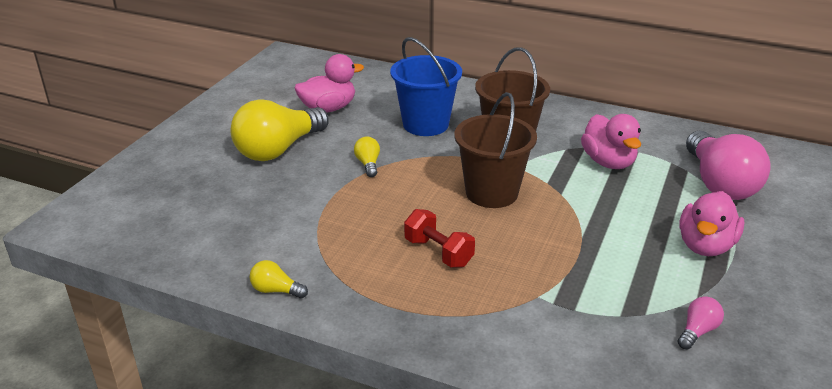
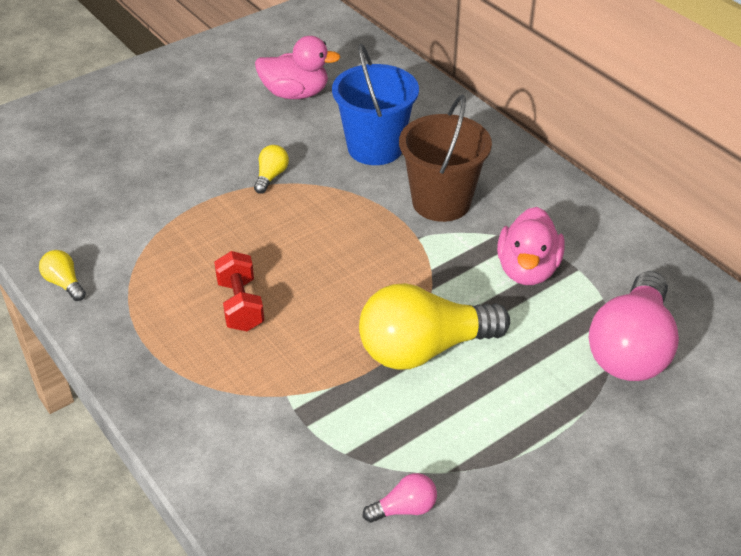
camera: 30 degrees right, 10 degrees up
yellow light bulb [231,100,329,161] -> yellow light bulb moved to [359,283,510,370]
brown bucket [454,92,537,208] -> none
pink duck [679,191,745,256] -> none

